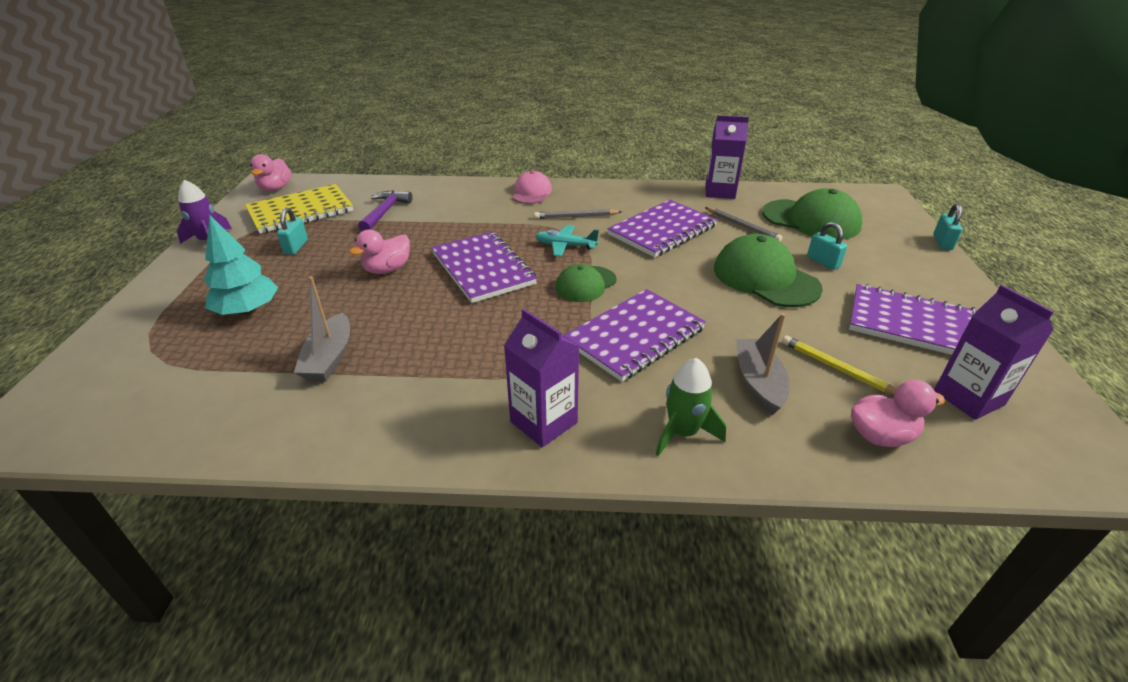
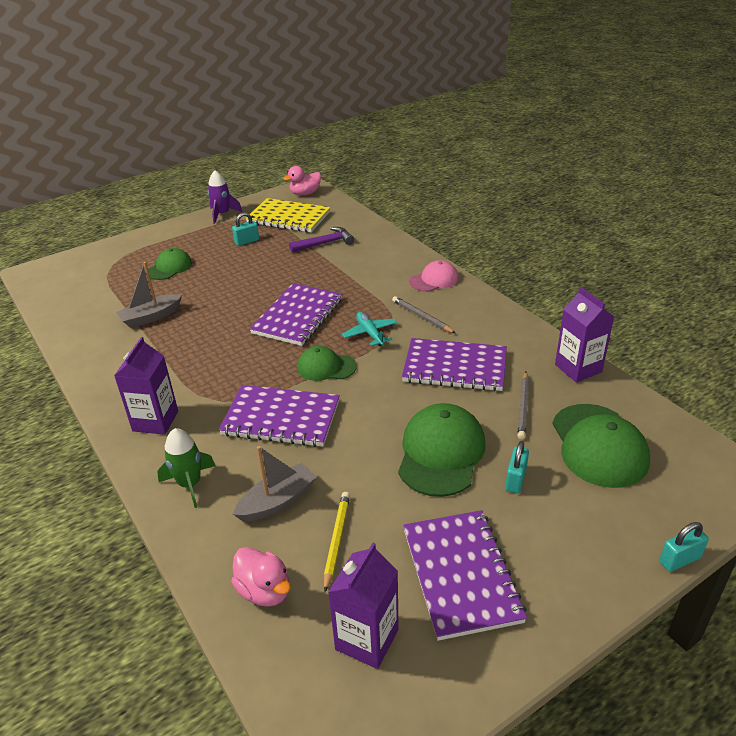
camera: 55 degrees right, 0 degrees up
turquoise tree [204,214,278,315] -> green cap [148,248,192,280]
pink duck [349,229,410,274] -> none

